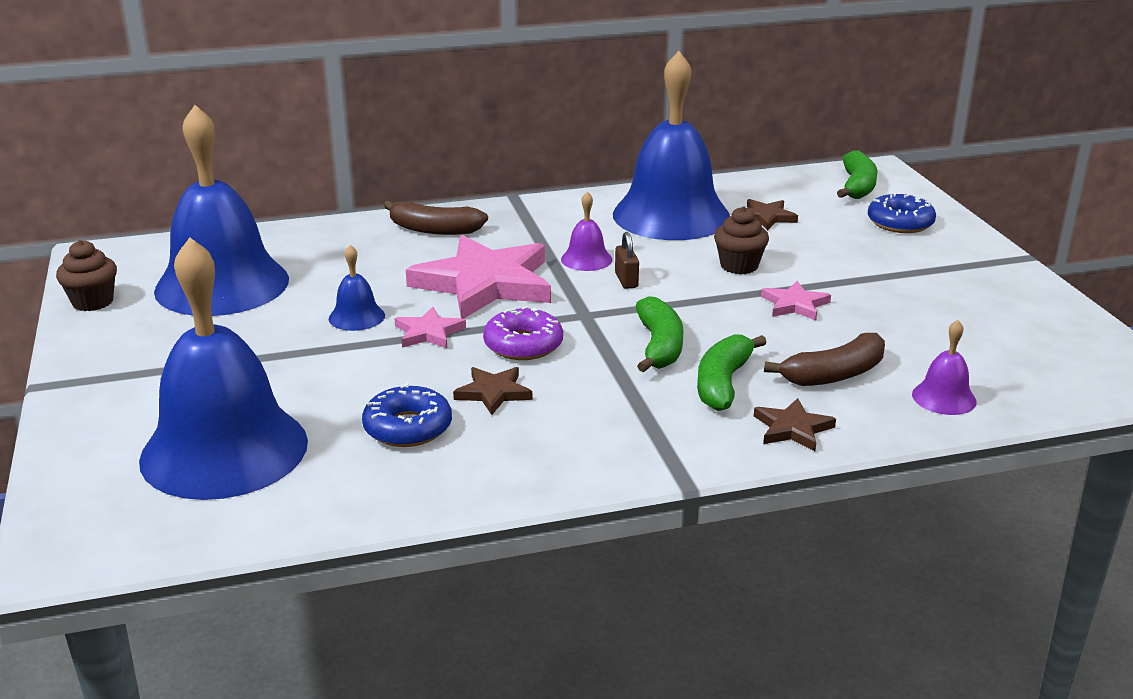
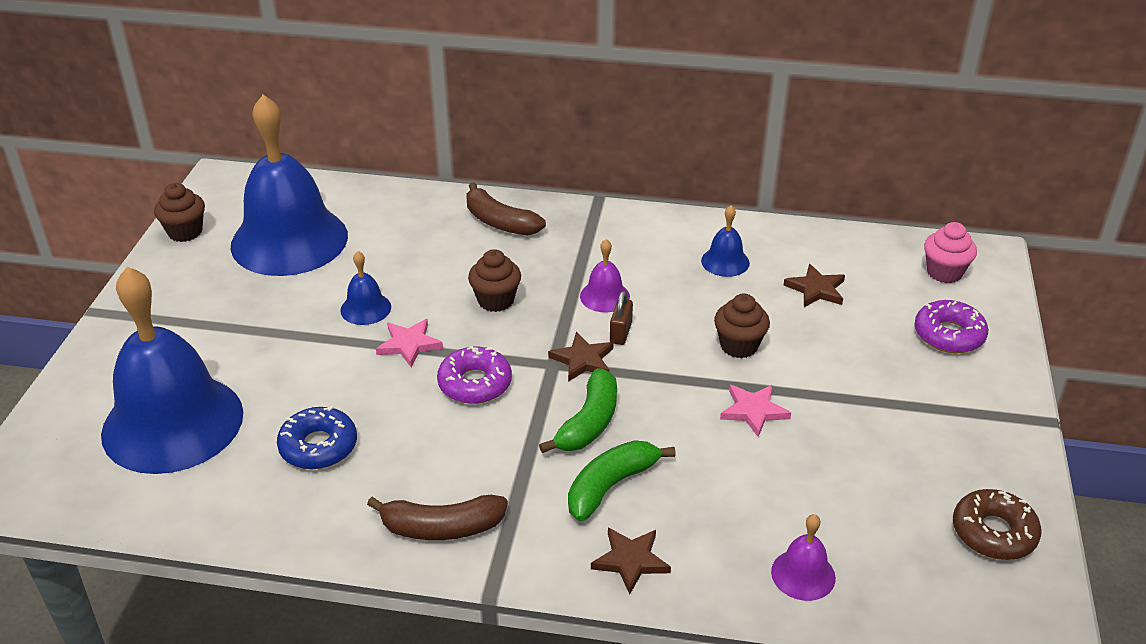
camera: 25 degrees right, 10 degrees up
pink star [406,235,551,319] -> brown cupcake [468,249,521,312]
brown star [453,367,532,415] -> brown star moved to [548,332,613,382]
blue bell [613,51,730,240] -> blue bell [701,205,750,277], size x0.41
brown banana [764,333,885,386] -> brown banana moved to [367,495,508,540]
green banana [837,150,877,199] -> pink cupcake [924,222,977,283]
blue donut [868,193,936,233] -> purple donut [914,300,988,353]
none -> brown donut [953,489,1041,560]

